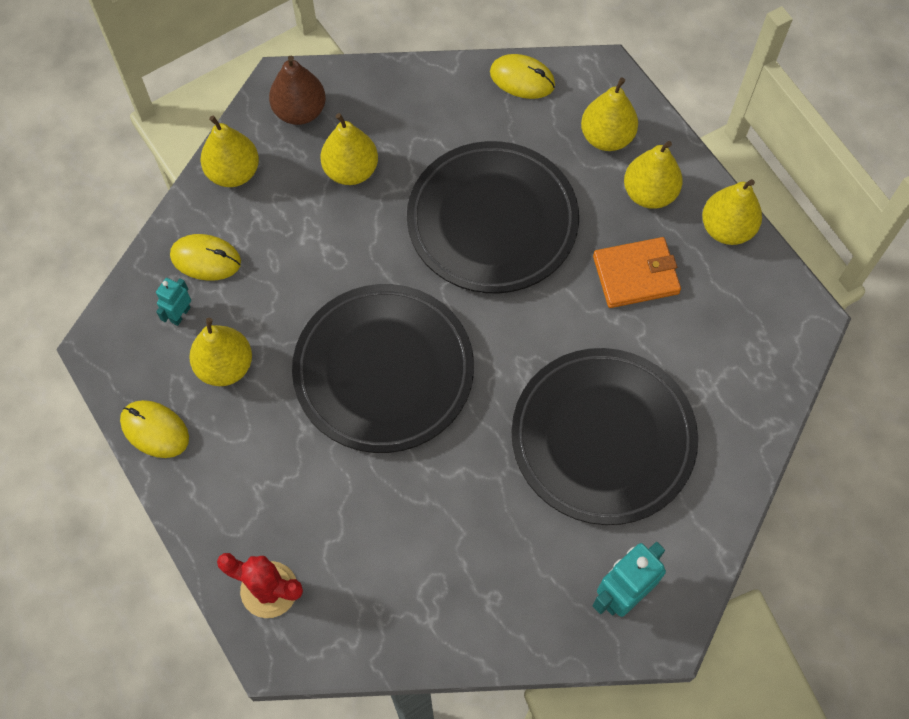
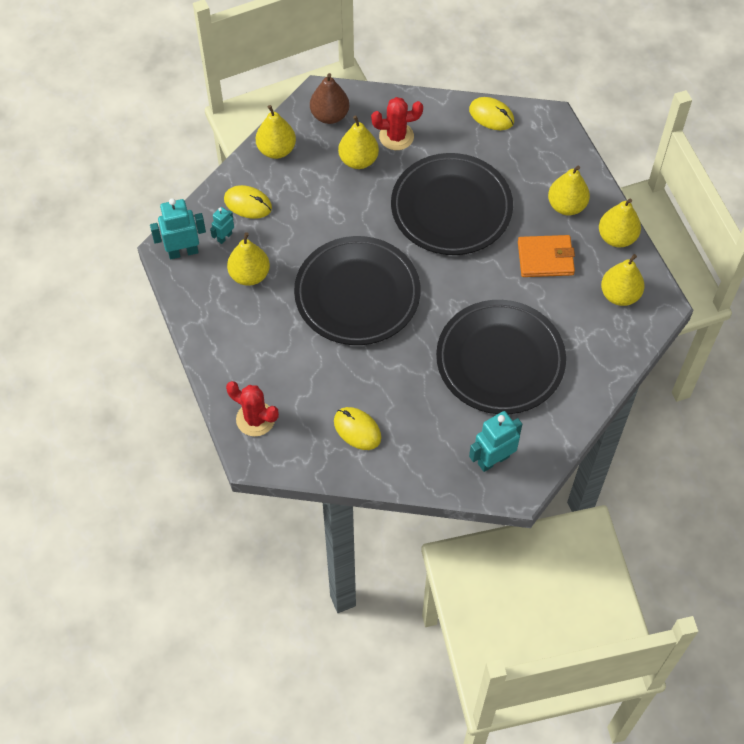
camera: 10 degrees right, 5 degrees down
yellow mouse [120,400,189,458] -> yellow mouse moved to [334,407,381,450]
yellow pear [581,77,638,151] -> yellow pear moved to [601,254,645,306]
none -> turquoise robot [150,198,206,259]
none -> red cactus [371,97,423,150]

